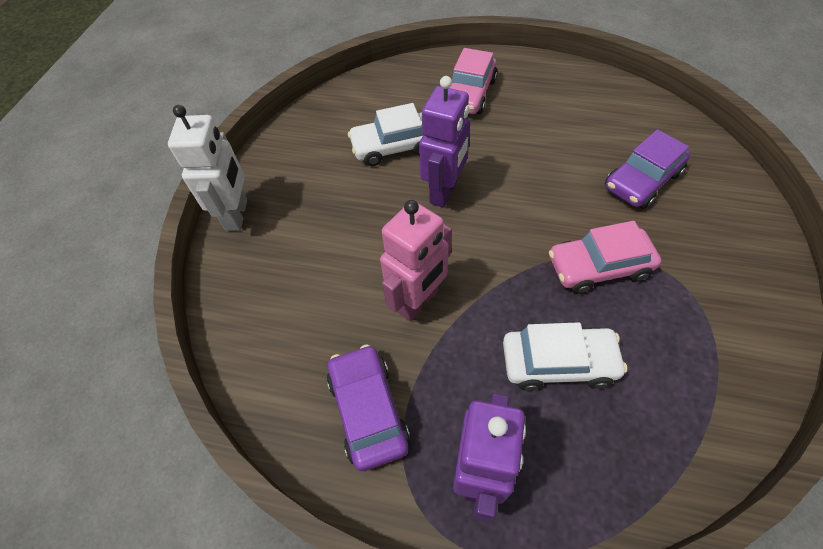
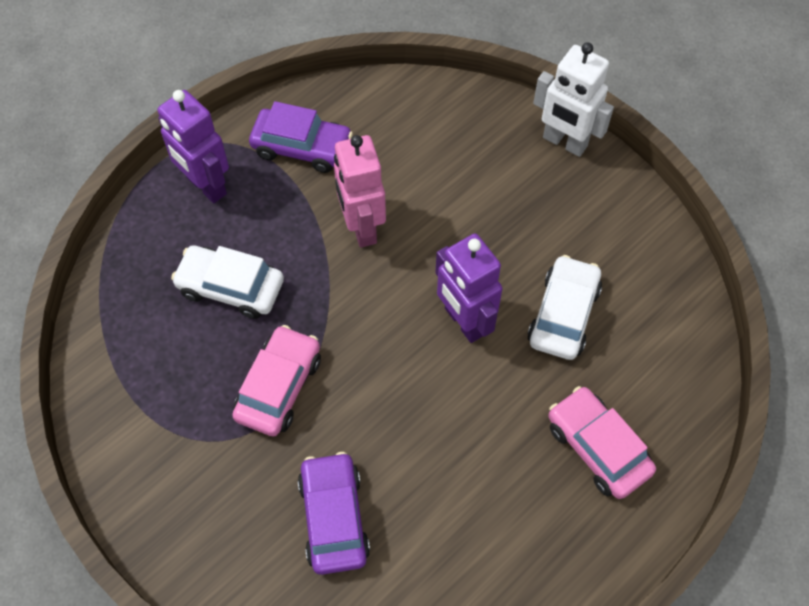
camera: 120 degrees right, 5 degrees up
white car [503,322,627,391] -> white car turned 75 degrees clockwise [171,245,284,319]

